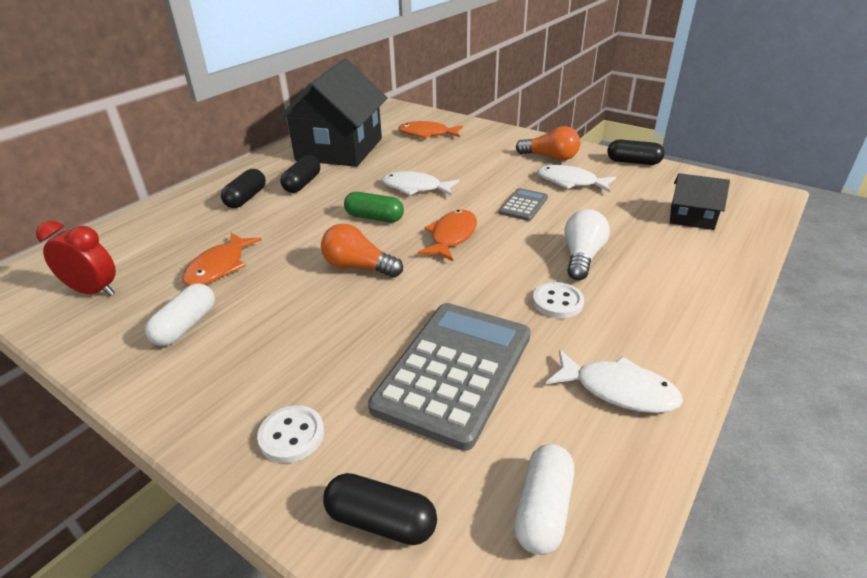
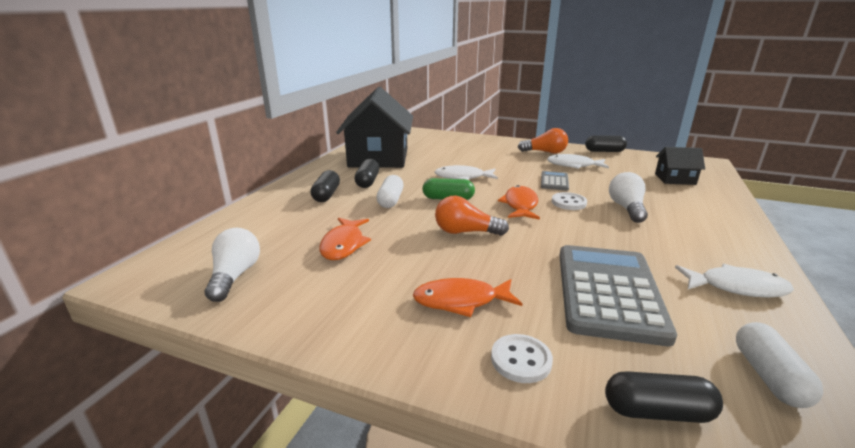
camera: 15 degrees left, 10 degrees down
red clock [36,221,116,296] -> white light bulb [205,228,260,302]
white capsule [145,283,215,346] -> white capsule moved to [377,175,404,208]
orange fish [398,121,463,139] -> orange fish moved to [412,278,522,317]
white button [533,282,584,318] -> white button moved to [551,192,587,210]

